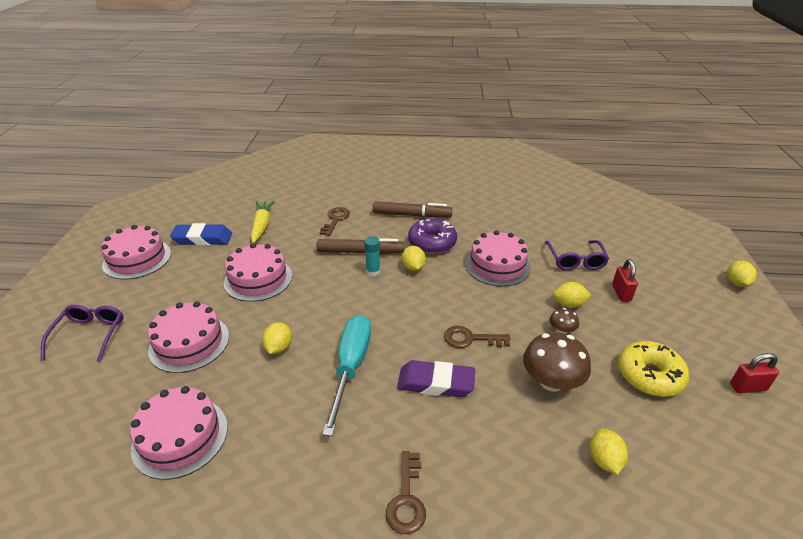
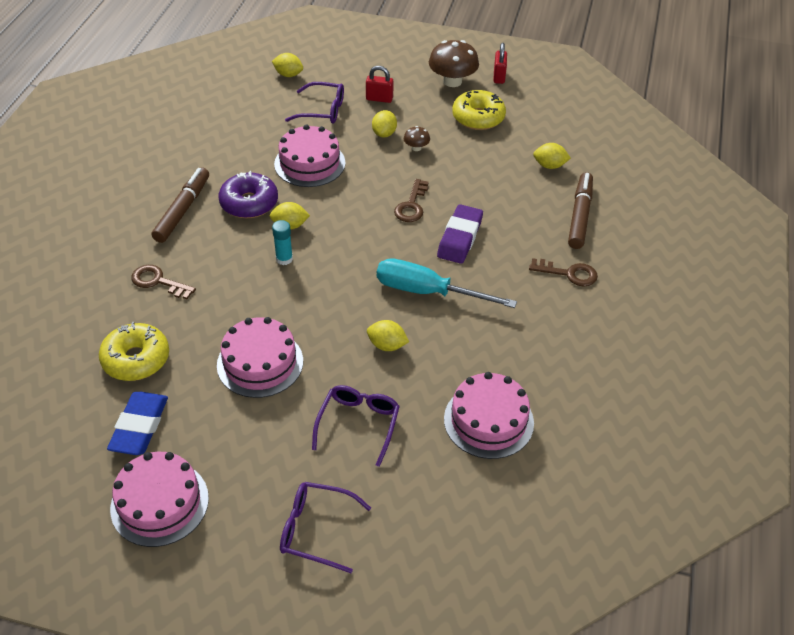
camera: 80 degrees left, 10 degrees up
pink cake [148,301,229,373] -> purple glasses [312,385,400,467]
yellow carrot [251,201,275,243] -> yellow donut [99,322,169,381]
brown marker [316,238,404,254] -> brown marker moved to [568,172,593,249]
brown mushroom [523,332,591,392] -> brown mushroom moved to [429,40,479,87]
yellow lemon [727,261,757,287] -> yellow lemon moved to [272,53,303,77]

